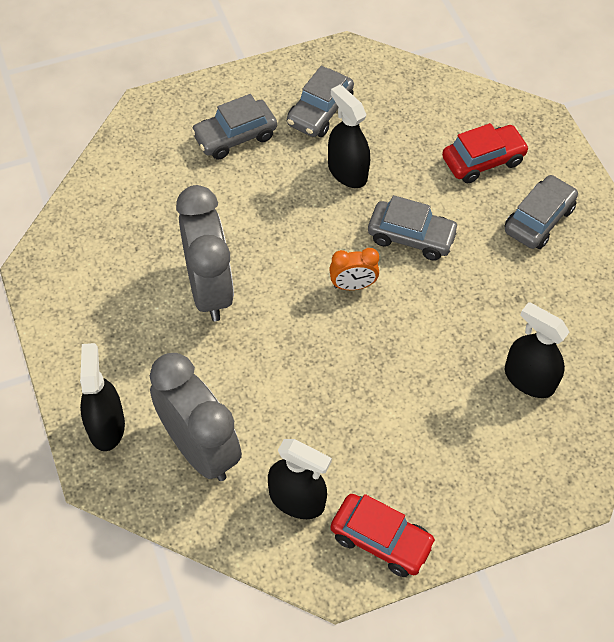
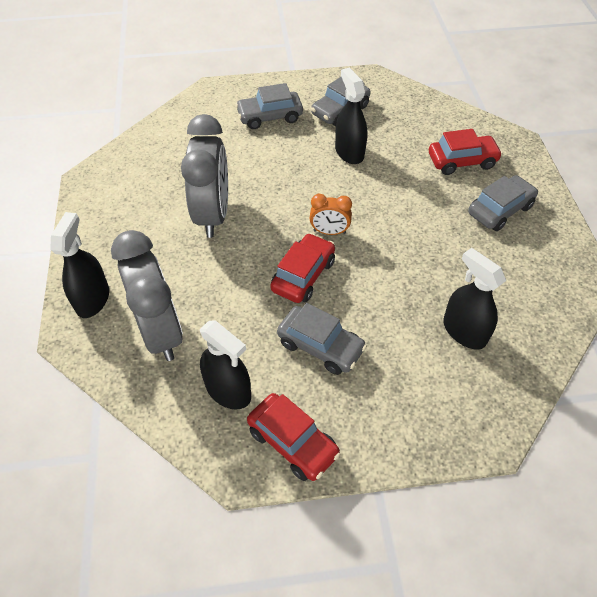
camera: 15 degrees right, 5 degrees down
grey car [368,195,460,261] -> grey car moved to [277,303,367,375]
none -> red car [270,233,335,303]

